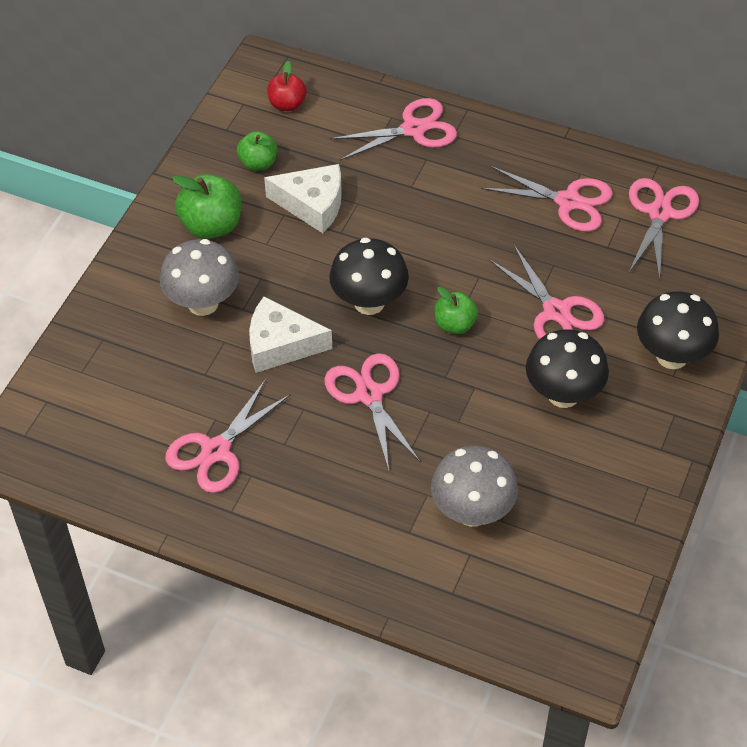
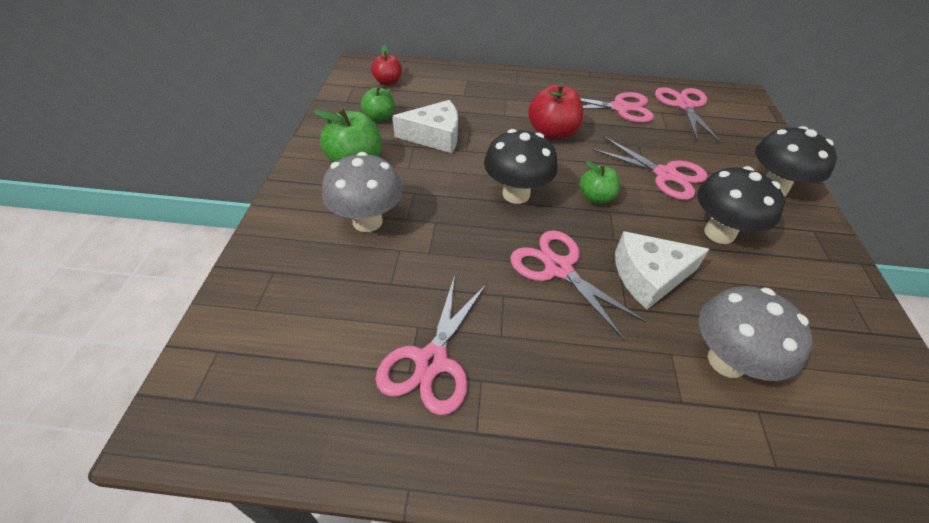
camera: 20 degrees left, 5 degrees down
white cheese [249,297,333,373] -> white cheese moved to [615,231,710,309]
pink scissors [330,98,457,161] -> none
none -> red apple [528,83,583,140]

